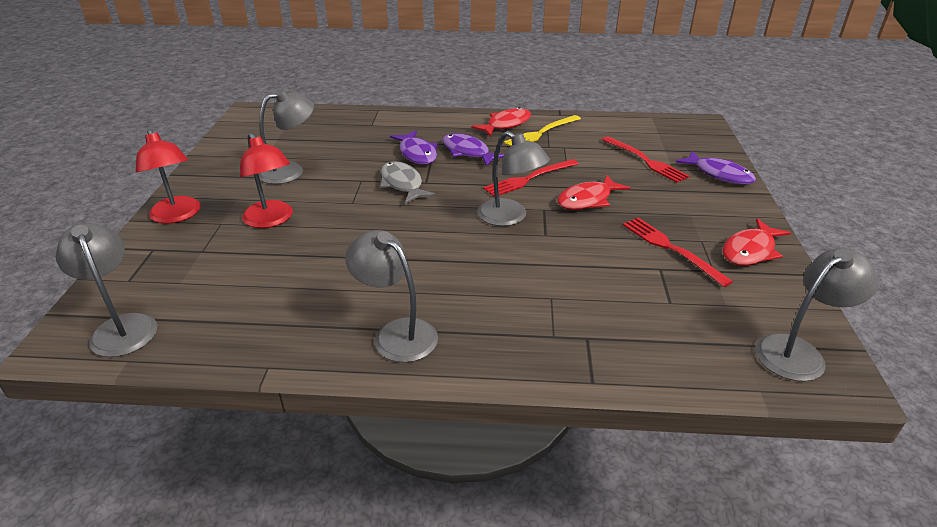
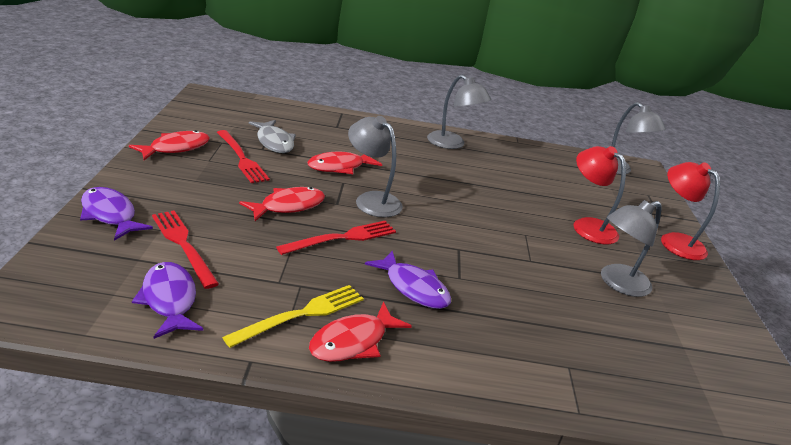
camera: 175 degrees right, 5 degrees down
grey fish [380,161,436,204] -> grey fish moved to [248,120,296,153]
purple fish [390,131,438,165] -> purple fish moved to [132,262,203,339]
grey lamp [756,248,879,381] -> none
none -> red fish [307,151,382,174]

